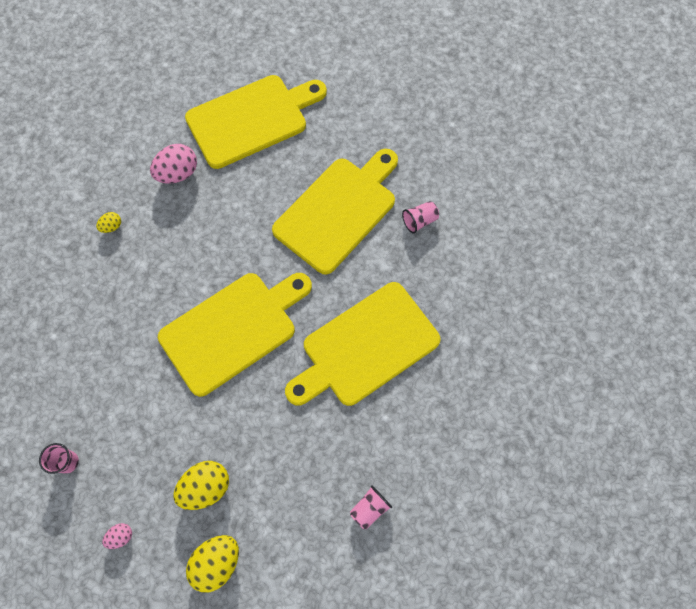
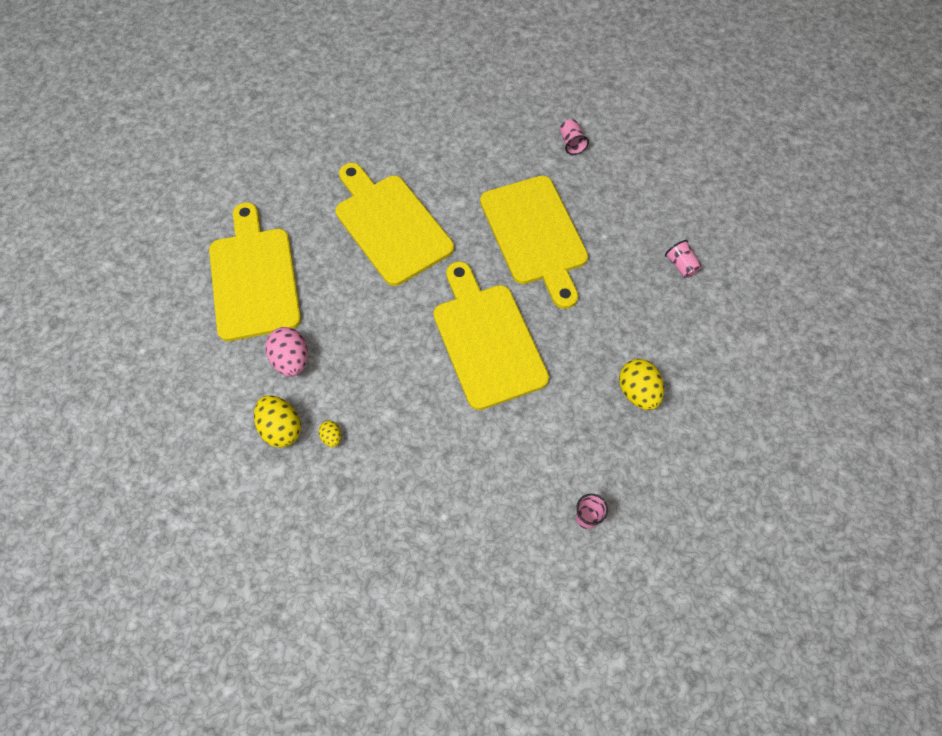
camera: 75 degrees left, 5 degrees down
pink egg [102,523,132,549] -> none
yellow egg [186,535,239,593] -> yellow egg moved to [254,395,301,448]
pink cup [402,201,439,234] -> pink cup moved to [560,119,589,155]

